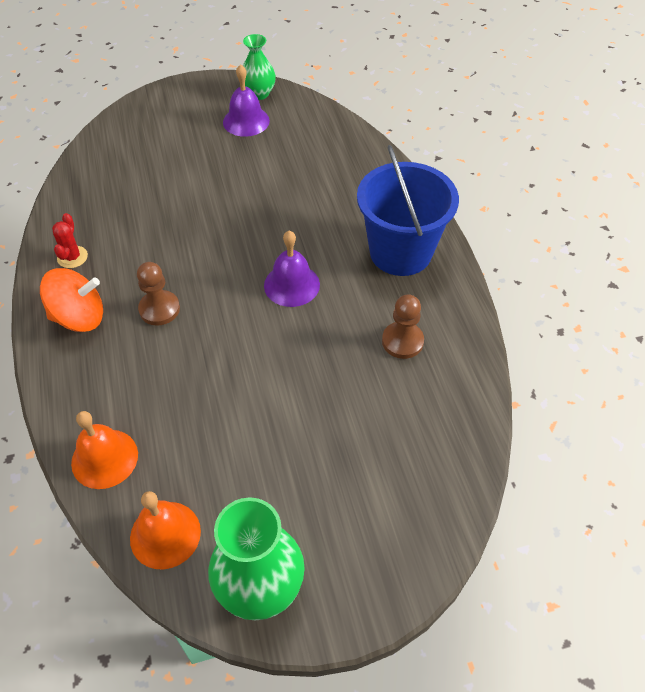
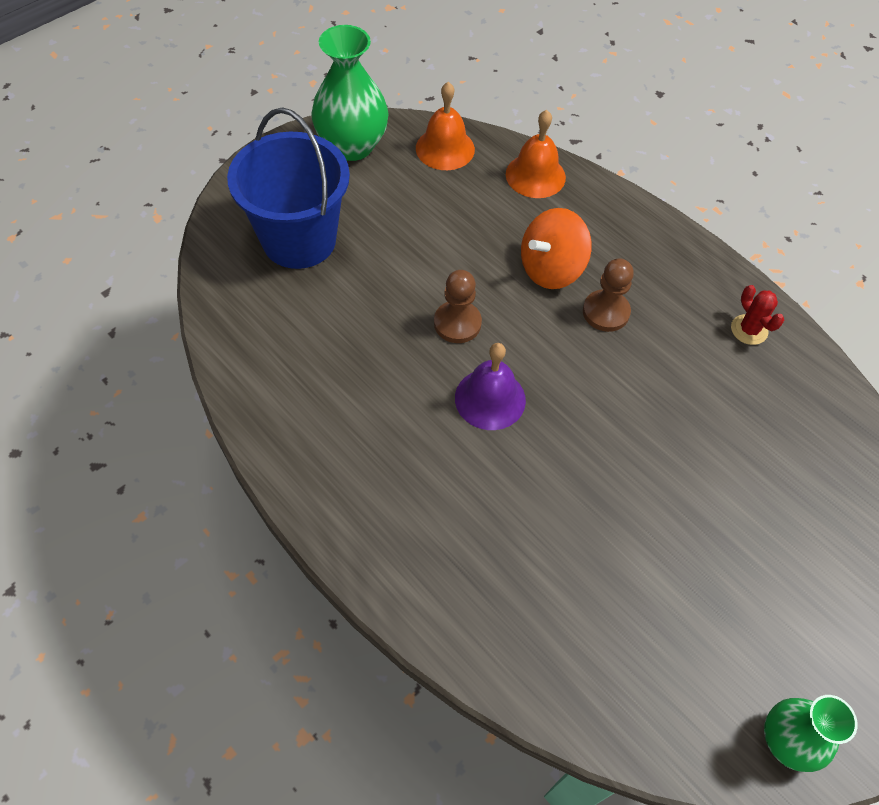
camera: 150 degrees right, 5 degrees up
orange spinning top [40,268,103,332] -> orange spinning top moved to [521,208,592,289]
purple bell [223,64,270,137] -> none
blue bucket [357,145,459,276] -> blue bucket moved to [227,108,350,269]
brown pawn [382,294,424,359] -> brown pawn moved to [434,270,482,343]

